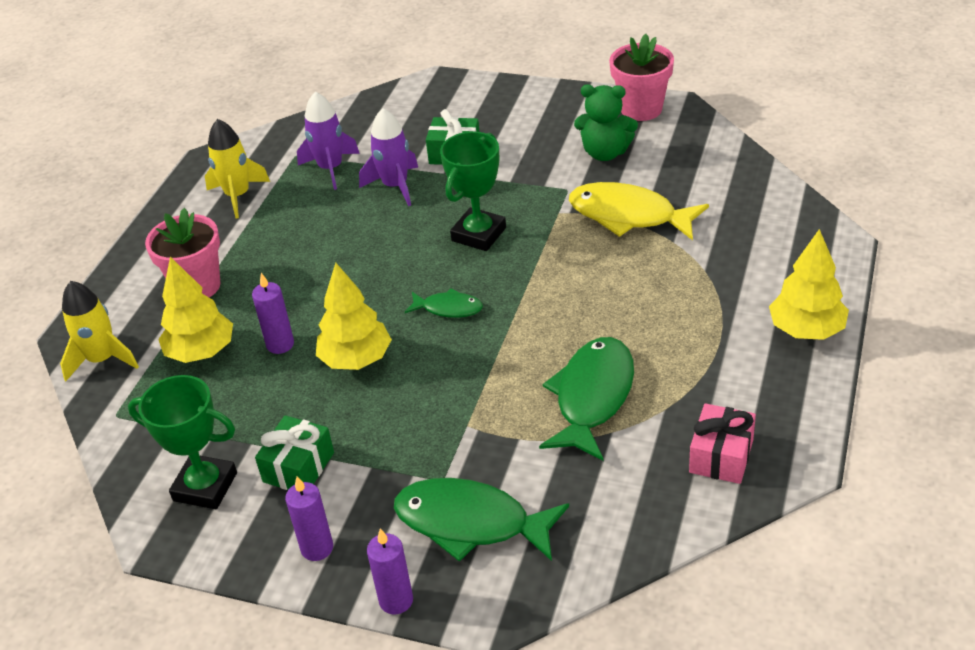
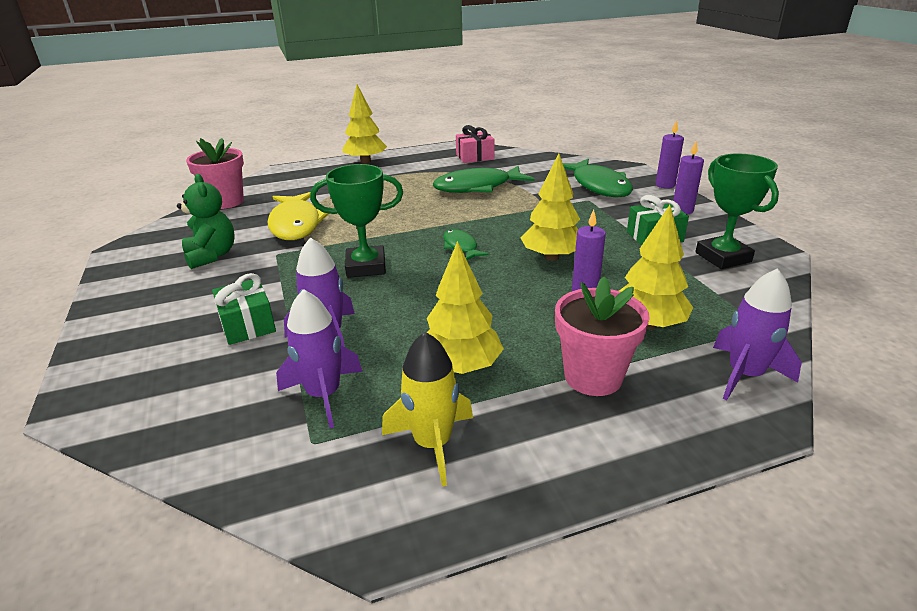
camera: 130 degrees left, 10 degrees down
yellow rocket [60,281,139,381] -> purple rocket [713,268,802,400]
pink flower pot [609,34,674,121] -> pink flower pot moved to [186,138,244,209]
none -> yellow tree [427,241,504,374]

